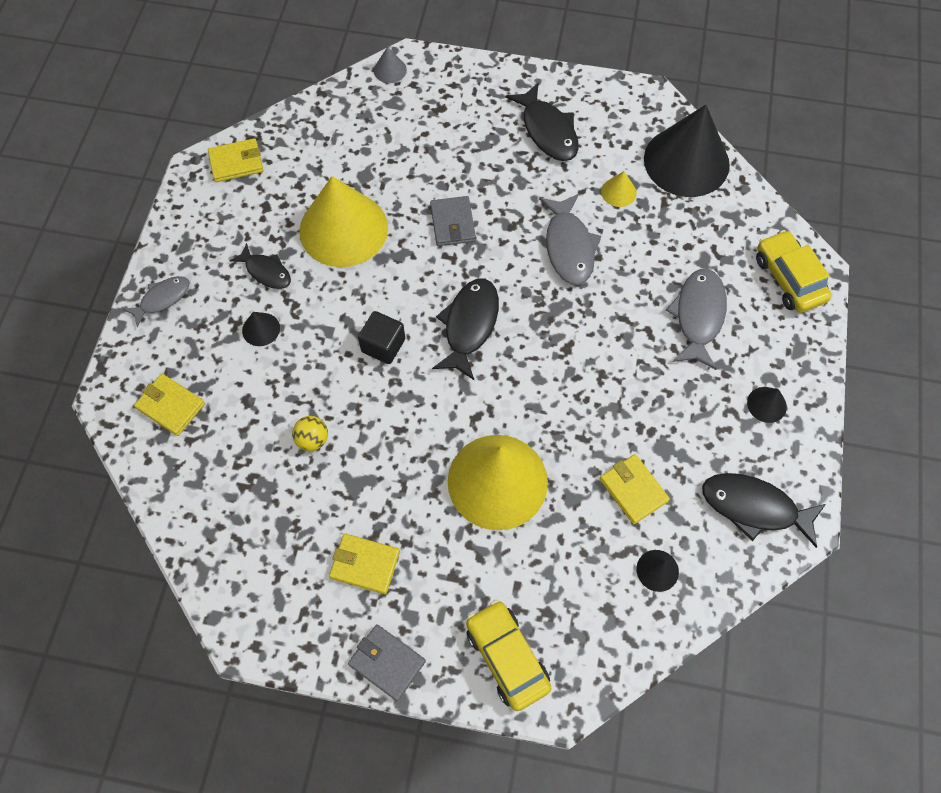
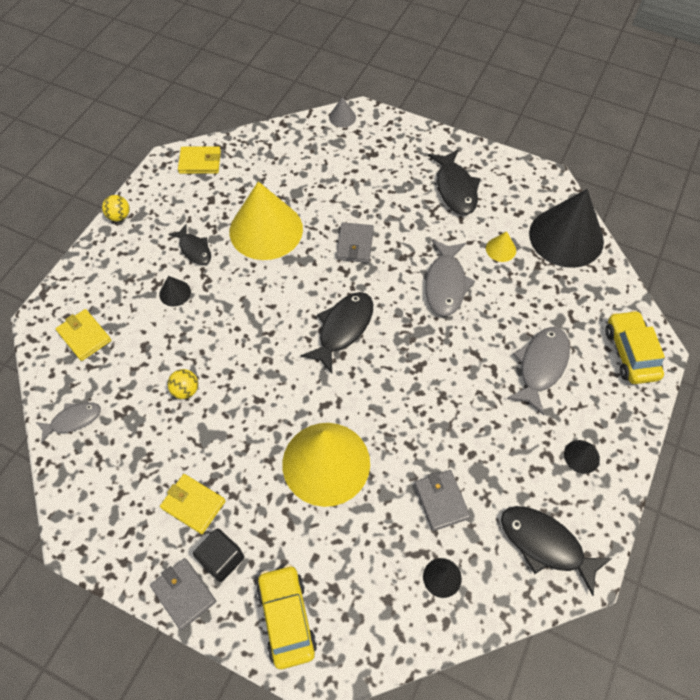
camera: 15 degrees right, 5 degrees down
grey fish [123,276,189,328] -> grey fish moved to [36,402,101,443]
black cube [358,311,405,364] -> black cube moved to [193,528,244,582]
yellow wallet [600,454,670,524] -> grey wallet [414,470,470,531]
none -> yellow ball [102,195,130,221]

